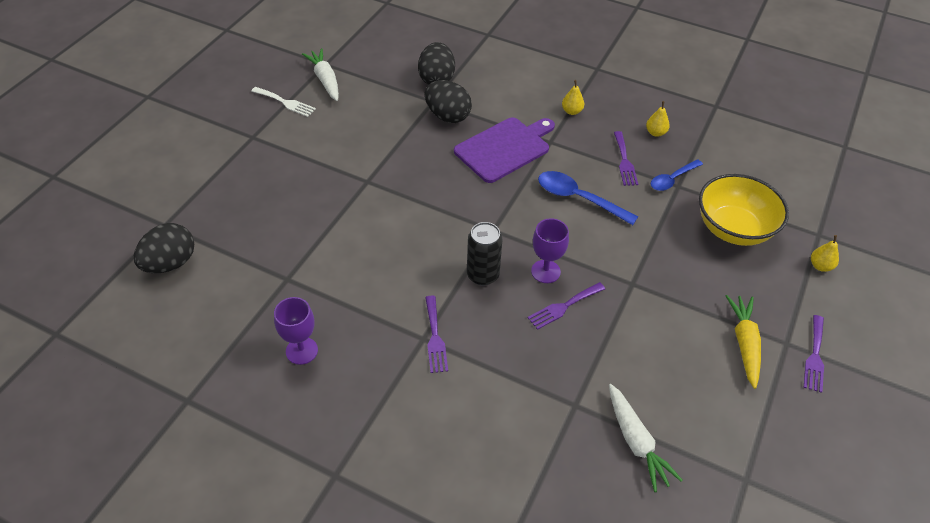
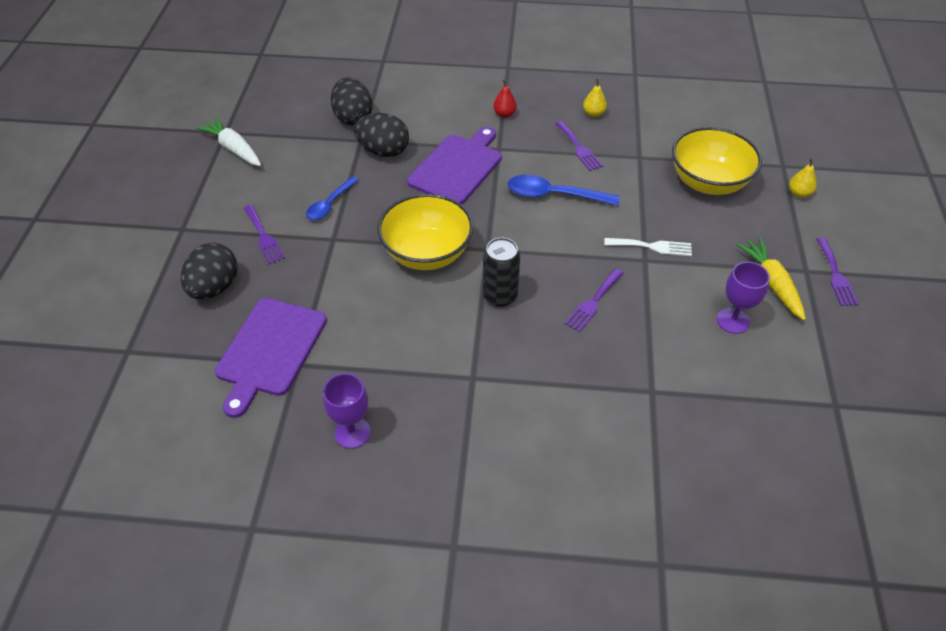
camera: 20 degrees left, 0 degrees up
black egg [134,223,194,273] -> black egg moved to [181,243,237,299]
white fork [251,87,316,117] -> white fork moved to [604,238,692,256]
purple fork [425,296,448,373] -> purple fork moved to [244,205,285,264]
purple goblet [531,218,569,283] -> purple goblet moved to [717,262,770,334]
yellow pear [562,80,584,115] -> red pear [493,80,517,118]
white carrot [609,384,683,492] -> none
blue spoon [651,159,703,191] -> blue spoon moved to [306,177,359,220]
none -> purple cutting board [215,298,327,418]
none -> yellow bowl [378,194,474,270]

